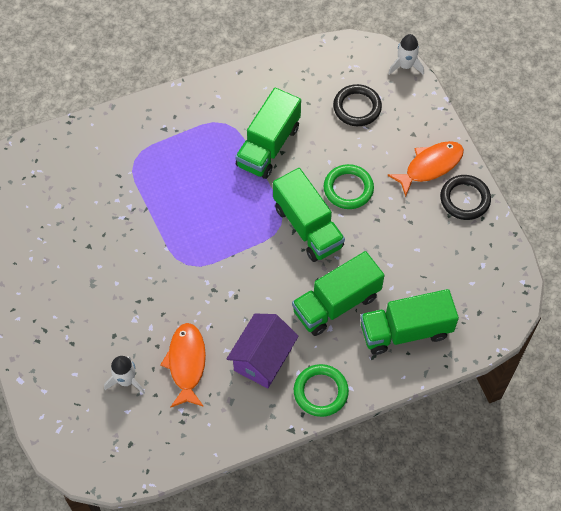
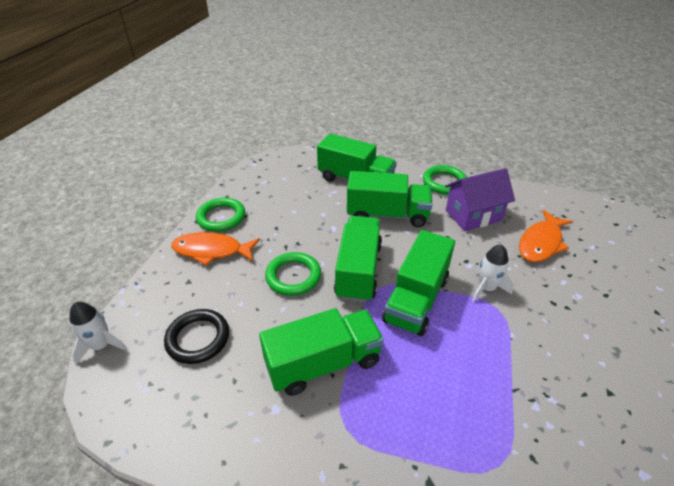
camera: 140 degrees left, 20 degrees down
white rocket [104,356,145,394] -> white rocket moved to [472,244,513,302]
black ring [440,175,491,220] -> green ring [196,198,245,232]
none -> green truck [382,230,455,336]

